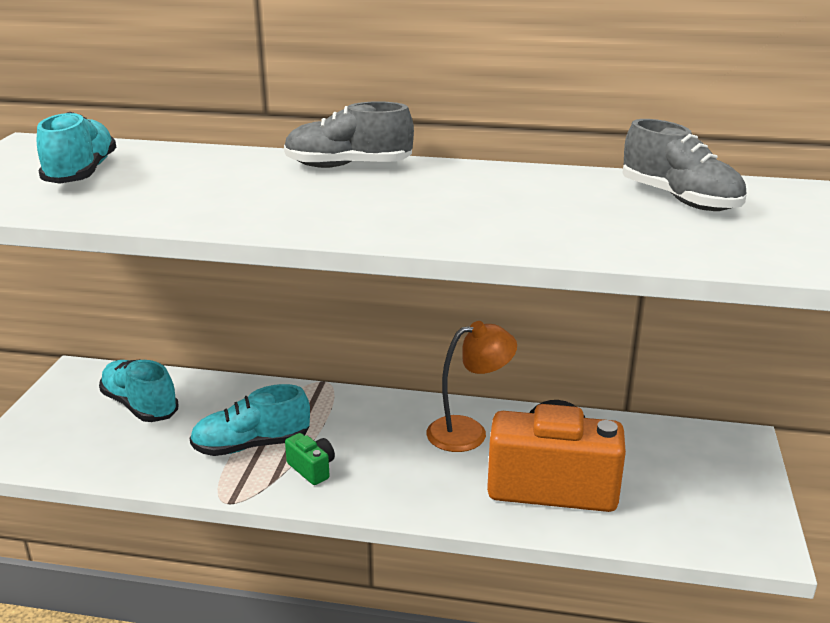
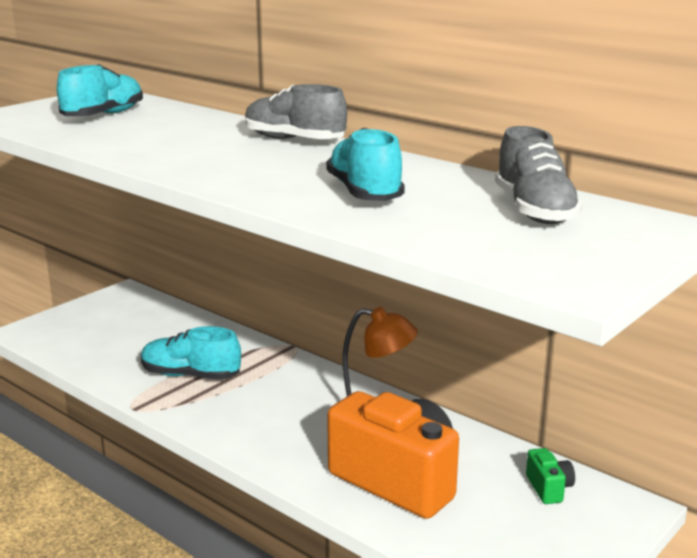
camera: 30 degrees right, 5 degrees down
turquoise shoe [99,359,179,422] -> turquoise shoe moved to [326,128,405,201]
green camera [285,433,335,485] -> green camera moved to [526,448,575,504]

